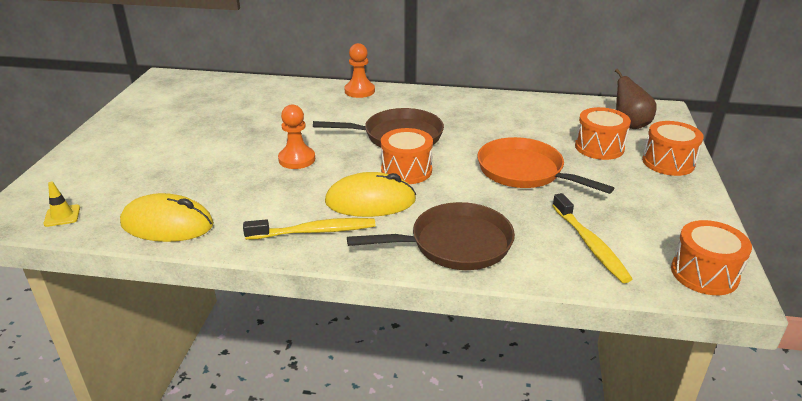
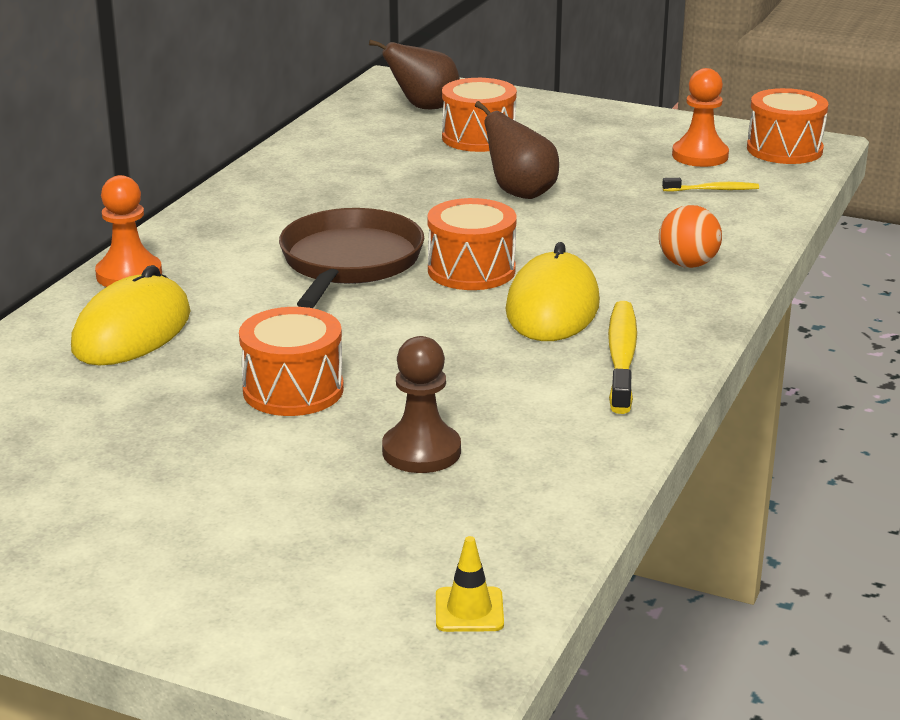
camera: 75 degrees left, 5 degrees down
yellow mouse [120,193,214,242] -> yellow mouse moved to [71,265,191,366]
orange pawn [278,104,315,169] -> orange pawn moved to [672,68,729,167]
brown pan [347,202,515,270] -> orange ball [659,205,722,268]
orange pan [477,137,614,194] -> brown pear [475,101,559,199]
yellow toothbrush [552,193,632,283] -> yellow toothbrush [662,178,759,192], size x0.55
orange drum [642,121,704,176] -> orange drum moved to [239,307,344,416]
none -> brown pawn [382,336,461,473]

